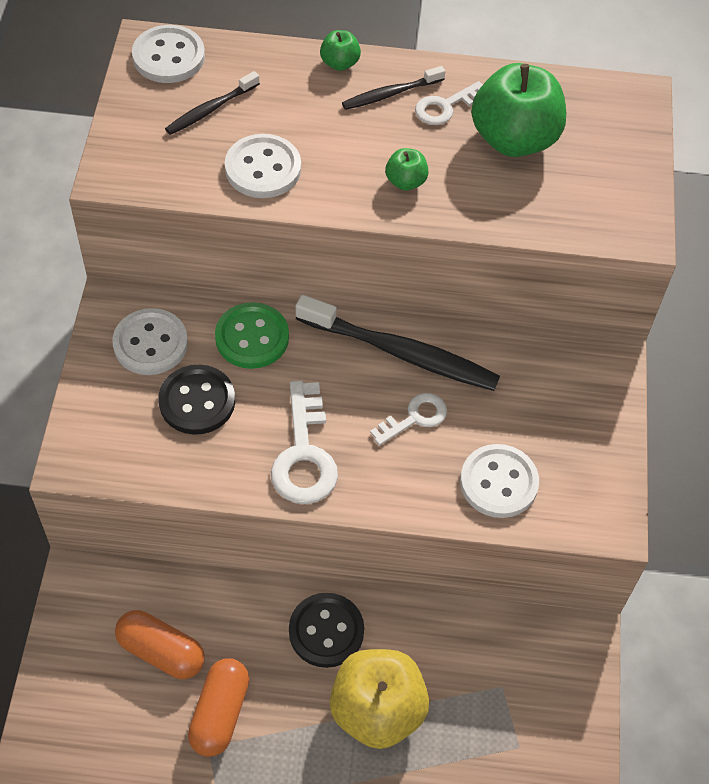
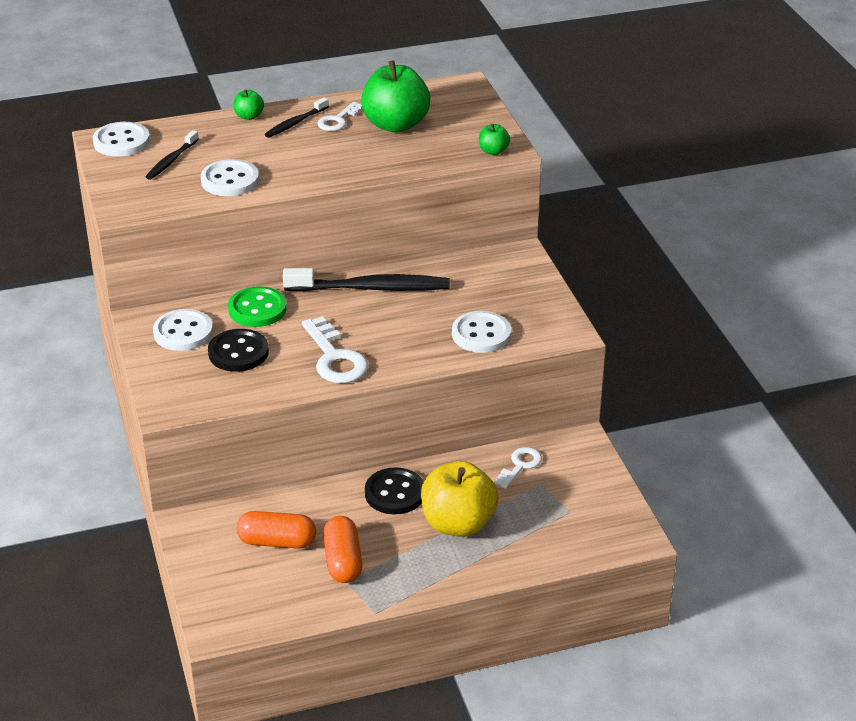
camera: 20 degrees left, 20 degrees down
white key [370,393,447,446] -> white key moved to [495,447,542,489]
green apple [385,148,429,191] -> green apple moved to [479,124,510,155]

